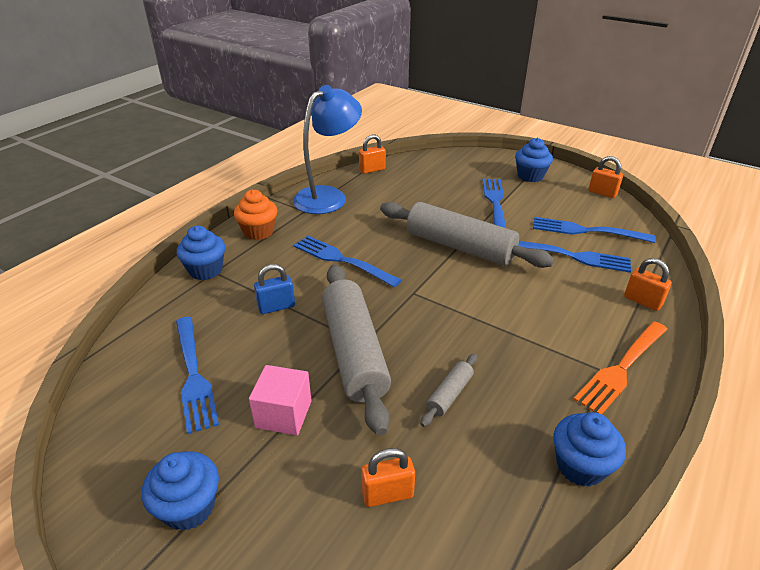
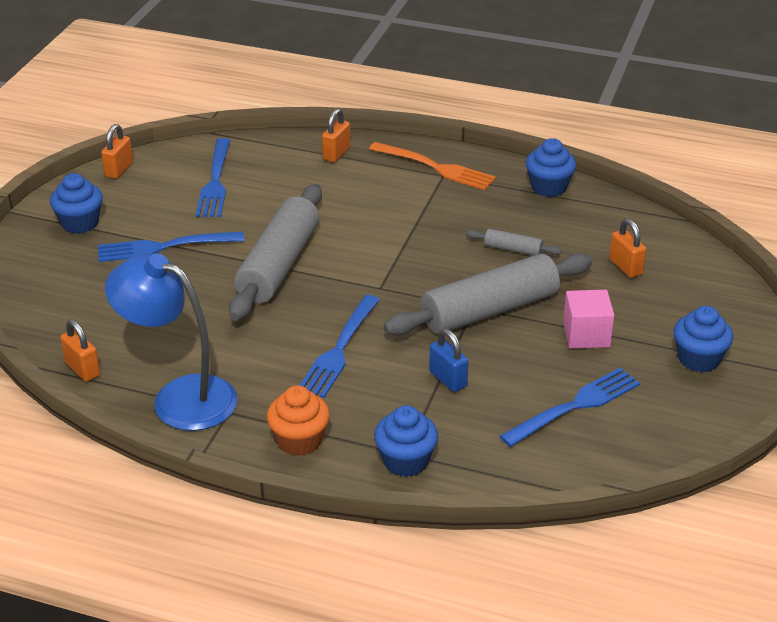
camera: 105 degrees left, 0 degrees up
blue fork [518,241,631,273] -> none

